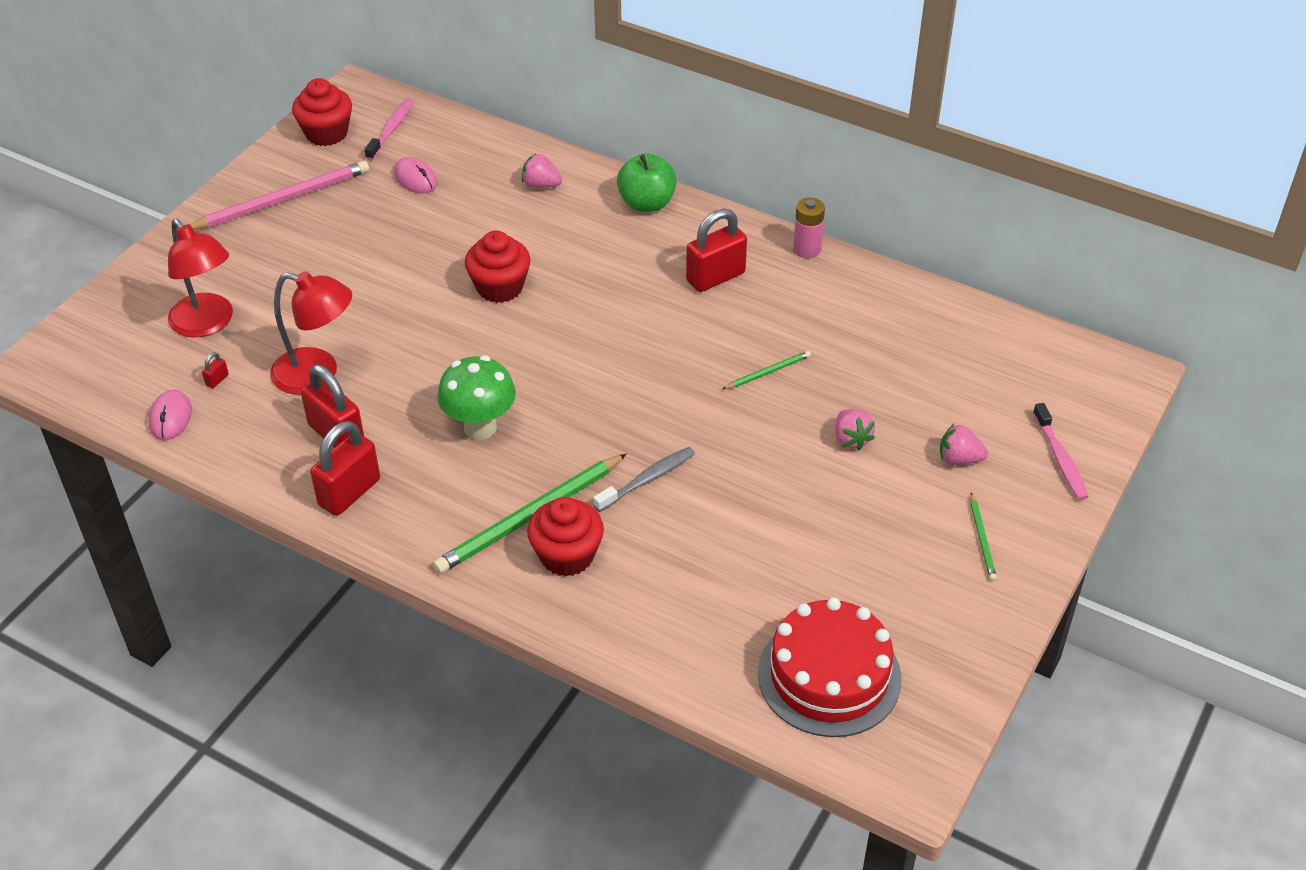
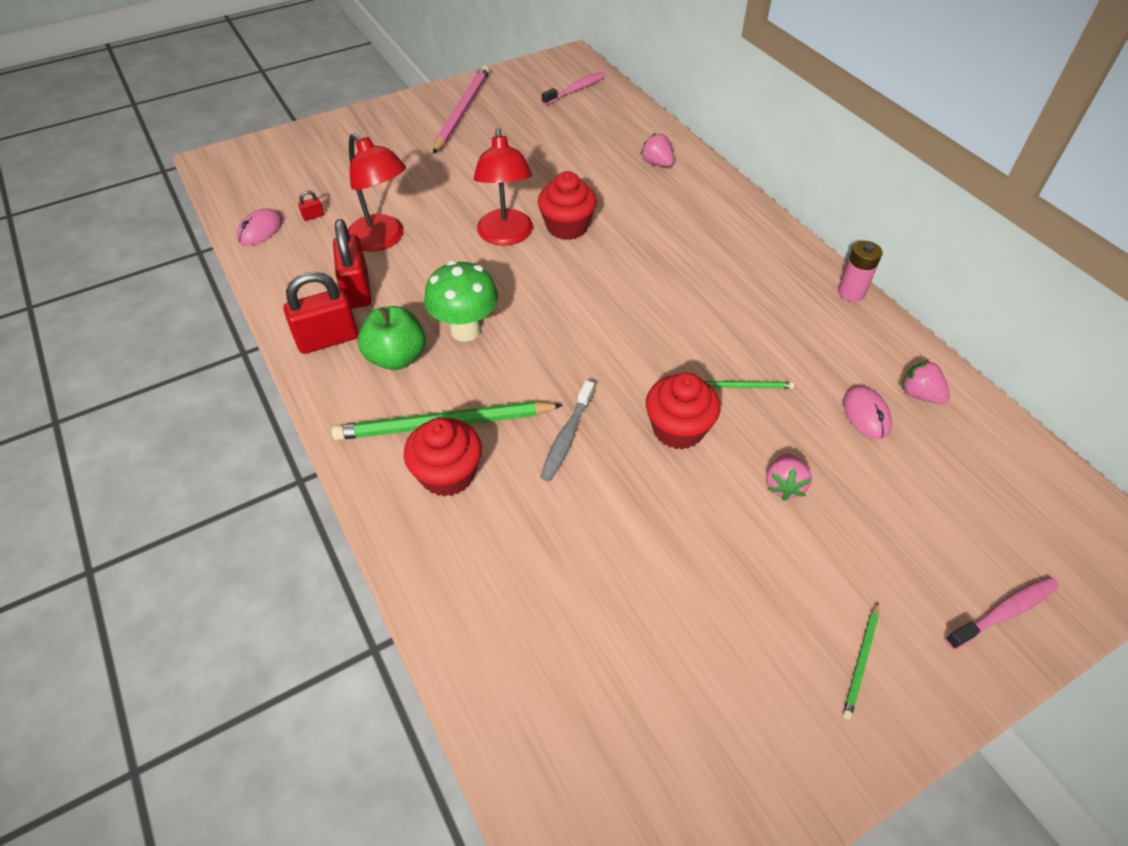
camera: 30 degrees right, 5 degrees up
red lamp [168,219,233,337] -> red lamp moved to [474,128,533,245]
pink pencil [190,161,369,230] -> pink pencil turned 75 degrees counterclockwise [433,65,490,154]
red cupcake [292,78,352,146] -> red cupcake moved to [646,372,720,449]
pink mouse [394,157,438,193] -> pink mouse moved to [843,386,892,439]
grey toothbrush [593,447,695,512] -> grey toothbrush turned 120 degrees clockwise [540,380,594,481]
green apple [617,153,677,212] -> green apple moved to [358,306,425,370]
red padlock [686,209,747,292] -> none
red cake [758,598,902,737] -> none
pink strawberry [940,424,988,465] -> pink strawberry moved to [901,360,950,404]
pink toothbrush [1033,403,1088,500] -> pink toothbrush turned 135 degrees counterclockwise [945,577,1059,650]

